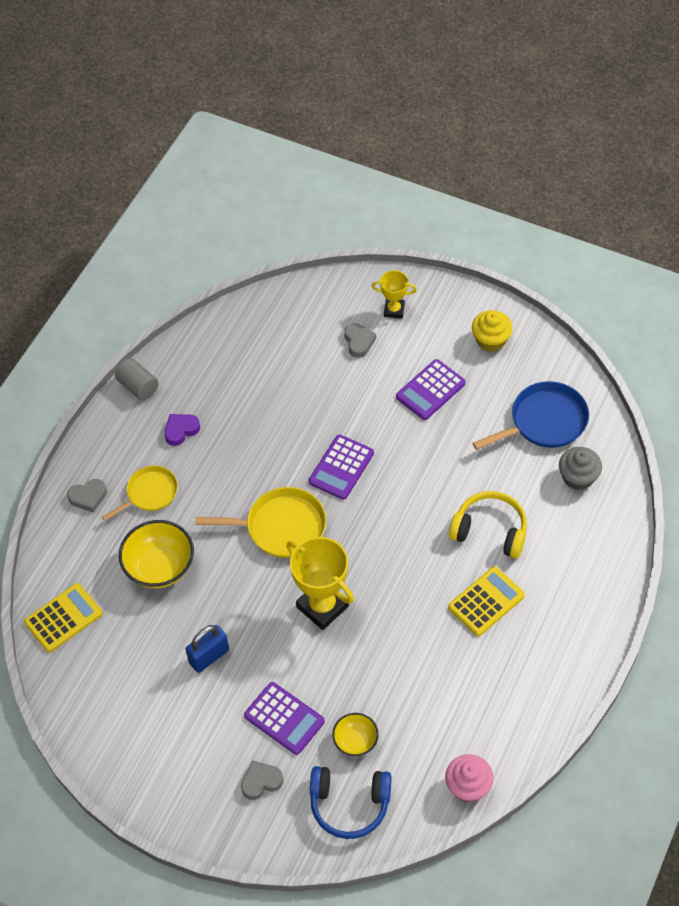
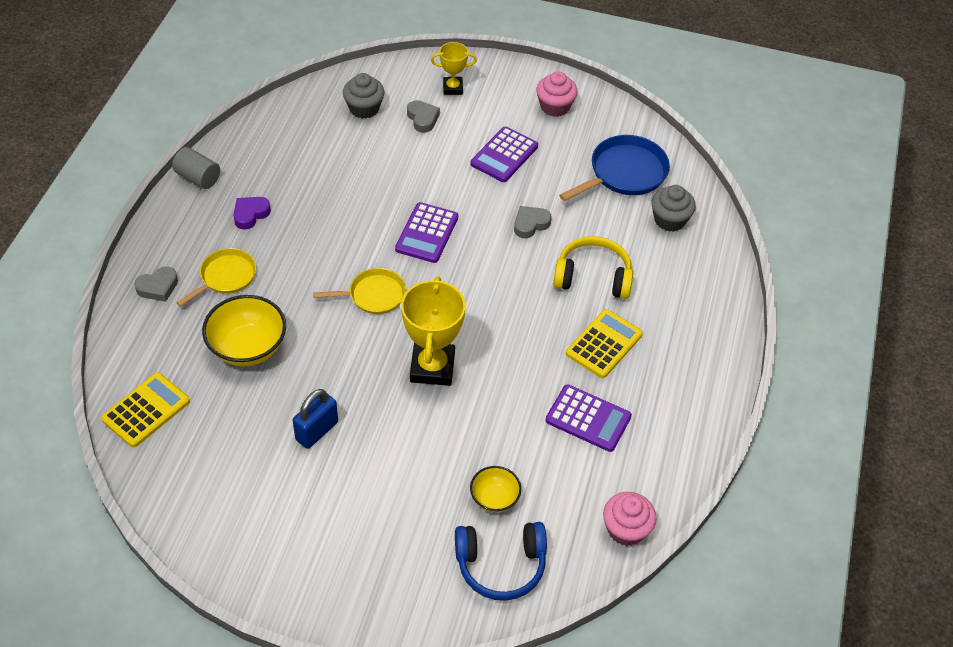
camera: 15 degrees left, 5 degrees down
yellow pan [195,487,326,558] -> yellow pan [313,268,406,314], size x0.66
grey heart [241,761,284,800] -> grey heart moved to [514,206,552,238]
purple calculator [244,682,325,755] -> purple calculator moved to [545,384,632,452]
yellow trophy [287,537,354,630] -> yellow trophy turned 60 degrees clockwise [401,276,466,386]
yellow cupcake [472,310,513,352] -> pink cupcake [536,71,578,117]
none -> grey cupcake [343,73,384,119]

